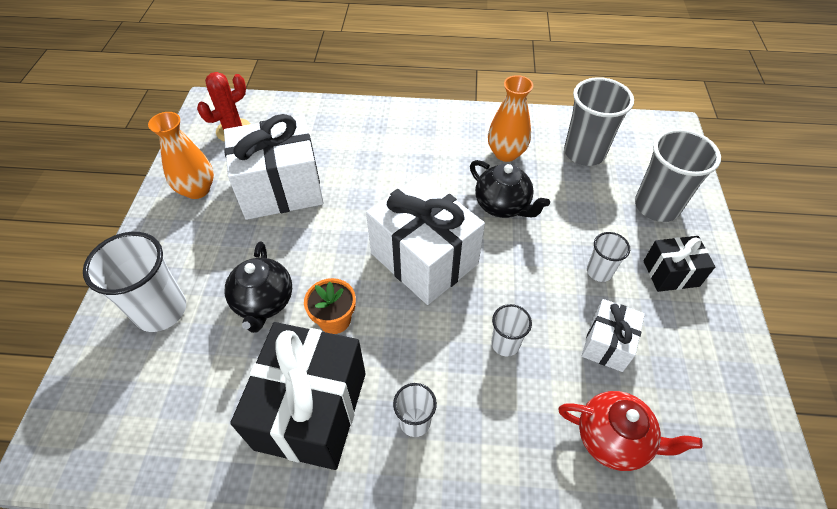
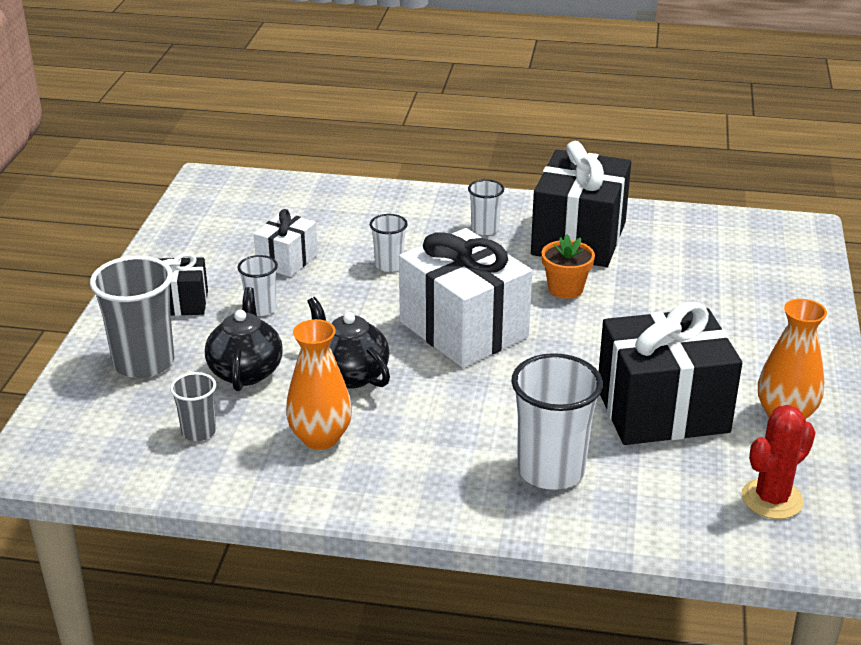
camera: 175 degrees left, 20 degrees down
white cup [83,232,186,332] -> white cup moved to [511,353,603,490]
white gift [224,114,324,220] -> black gift [599,302,742,445]
black teapot [225,242,292,333] -> black teapot moved to [205,287,283,391]
red teapot [559,391,702,471] -> none
grey cup [564,77,634,166] -> grey cup [170,372,216,441], size x0.53

